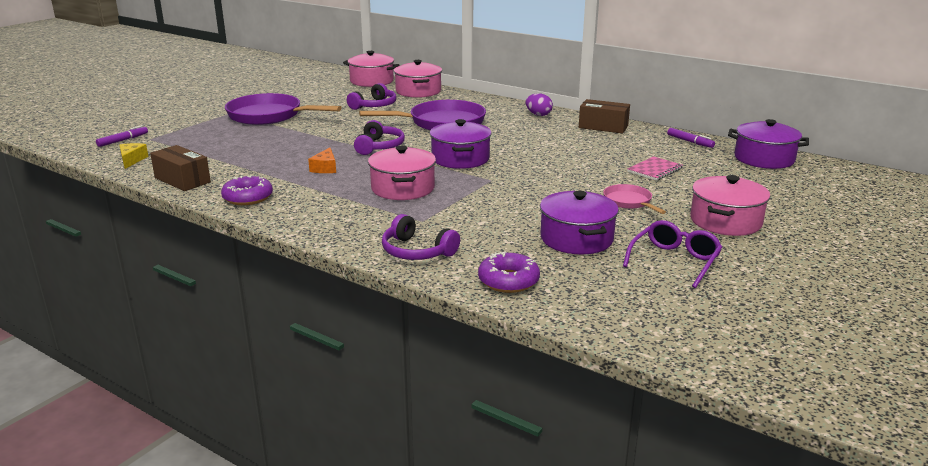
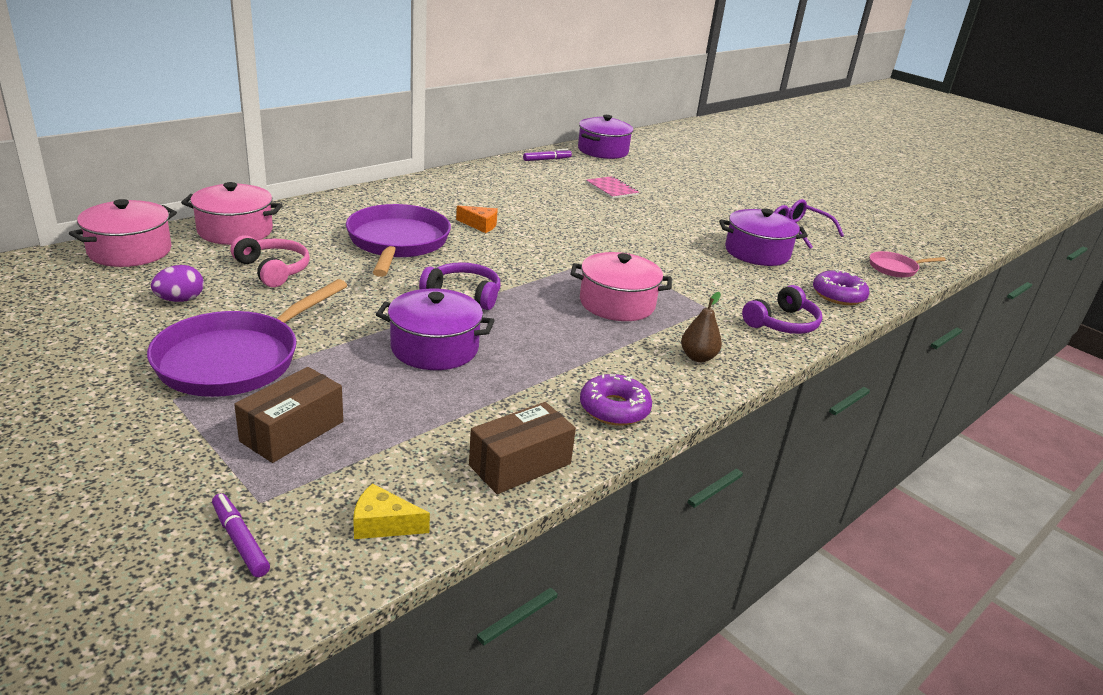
camera: 80 degrees left, 5 degrees up
orange cheese [308,147,336,173] -> orange cheese moved to [456,206,498,233]
purple headphones [347,83,396,110] -> pink headphones [231,235,310,287]
purple pot [430,119,492,169] -> purple pot moved to [376,288,495,370]
purple egg [526,93,553,116] -> purple egg moved to [151,265,204,302]
brown box [579,99,630,133] -> brown box moved to [234,367,343,463]
pink pan [603,184,666,214] -> pink pan moved to [870,251,946,278]
pink pot [690,175,770,236] -> none
none -> brown pear [681,292,722,362]

